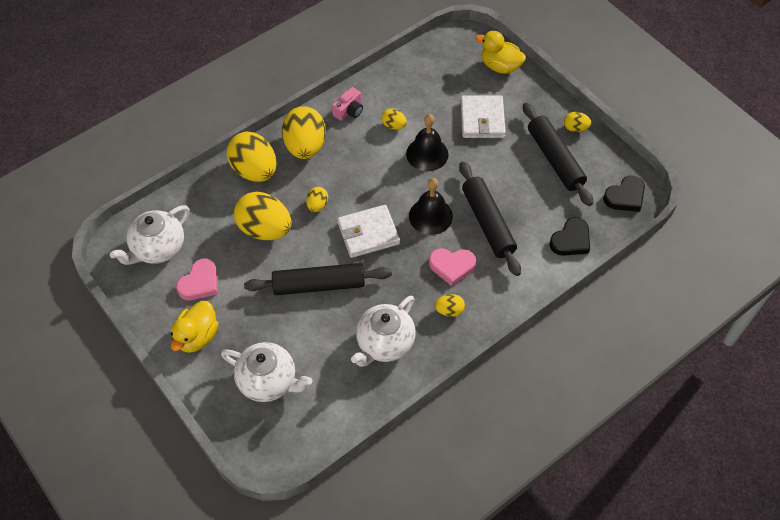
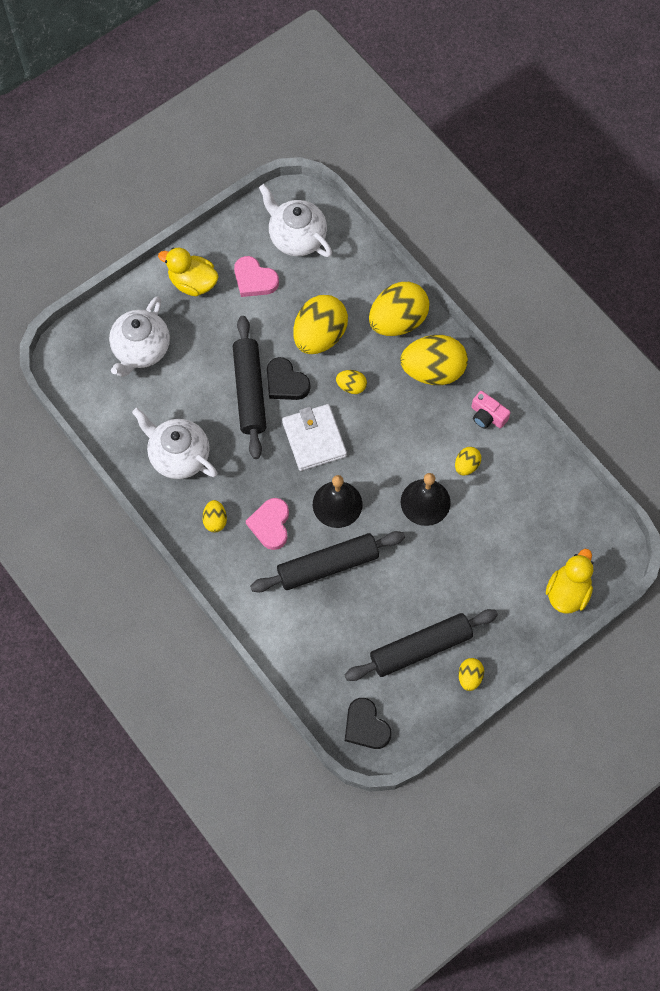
camera: 90 degrees right, 10 degrees up
white wallet [461,96,506,138] -> none
black heart [549,217,590,256] -> black heart moved to [267,357,310,400]

